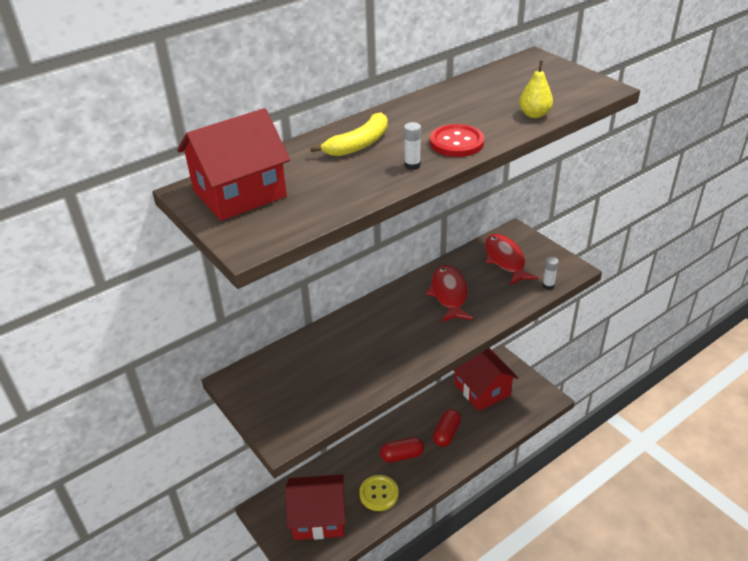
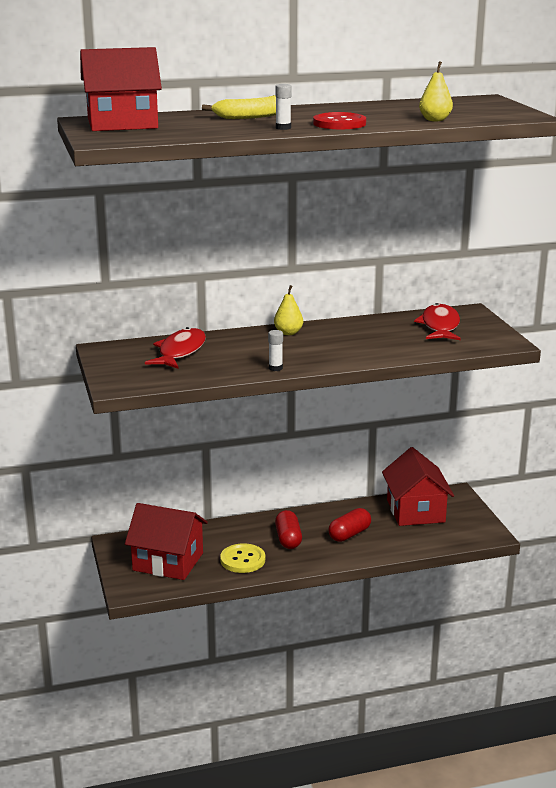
camera: 20 degrees right, 15 degrees down
red capsule [380,437,424,463] -> red capsule turned 75 degrees clockwise [275,510,302,549]
red fish [426,265,473,322] -> red fish moved to [145,327,206,369]
white glue stick [542,257,559,290] -> white glue stick moved to [268,330,283,371]
none -> yellow pear [274,285,303,335]

